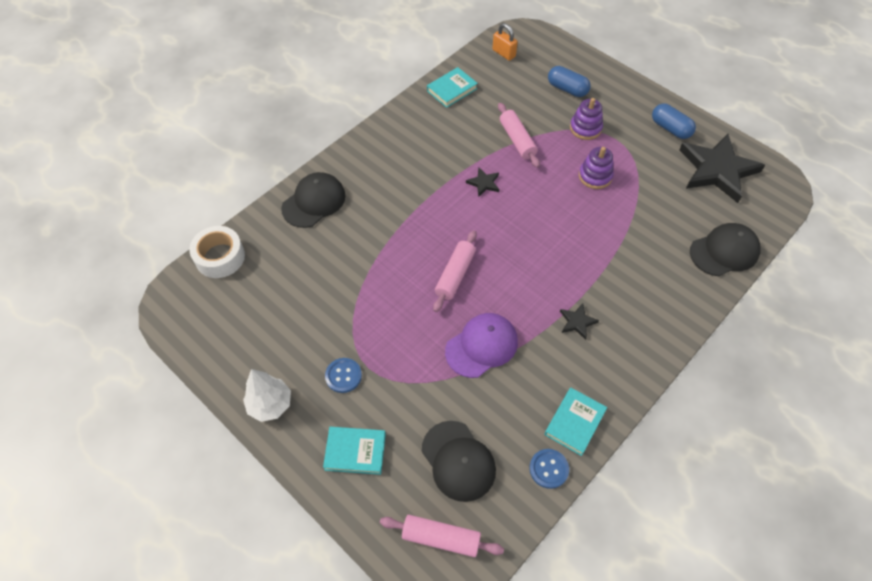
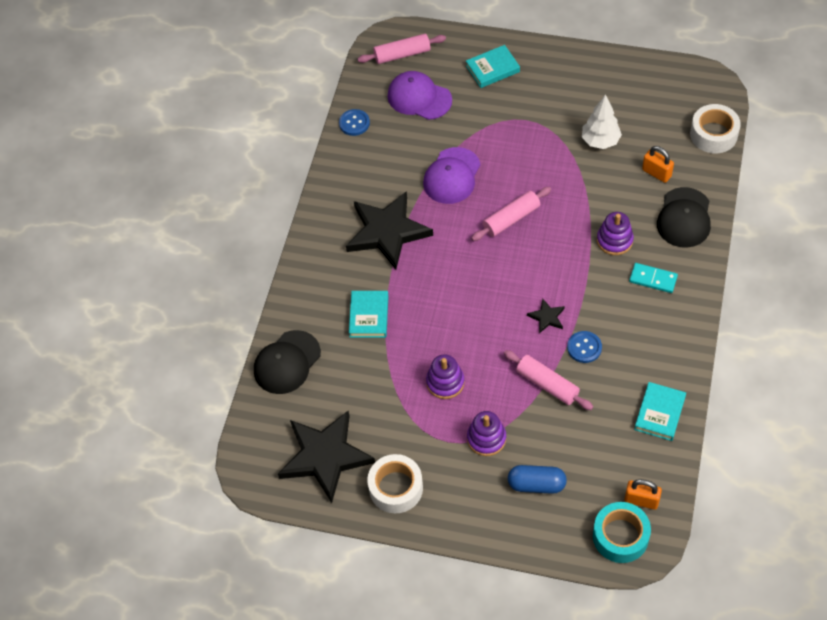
camera: 155 degrees right, 0 degrees up
white tree [243,369,291,422] -> white tree moved to [582,94,622,149]
blue button [325,358,362,393] -> blue button moved to [567,331,602,363]
black cap [422,421,496,502] -> purple cap [388,71,452,120]
pink rolling pin [433,230,477,312] -> pink rolling pin turned 60 degrees clockwise [471,187,551,241]
turquoise book [544,387,607,456] -> turquoise book moved to [349,291,389,338]
black star [560,303,599,340] -> black star [346,191,433,270], size x2.38
blue capsule [652,104,696,139] -> white tape [367,454,423,513]
none -> turquoise tape [593,502,651,563]
none -> purple stacking toy [597,212,634,255]
none -> turquoise domino [629,263,678,293]
none -> orange padlock [642,146,674,183]

